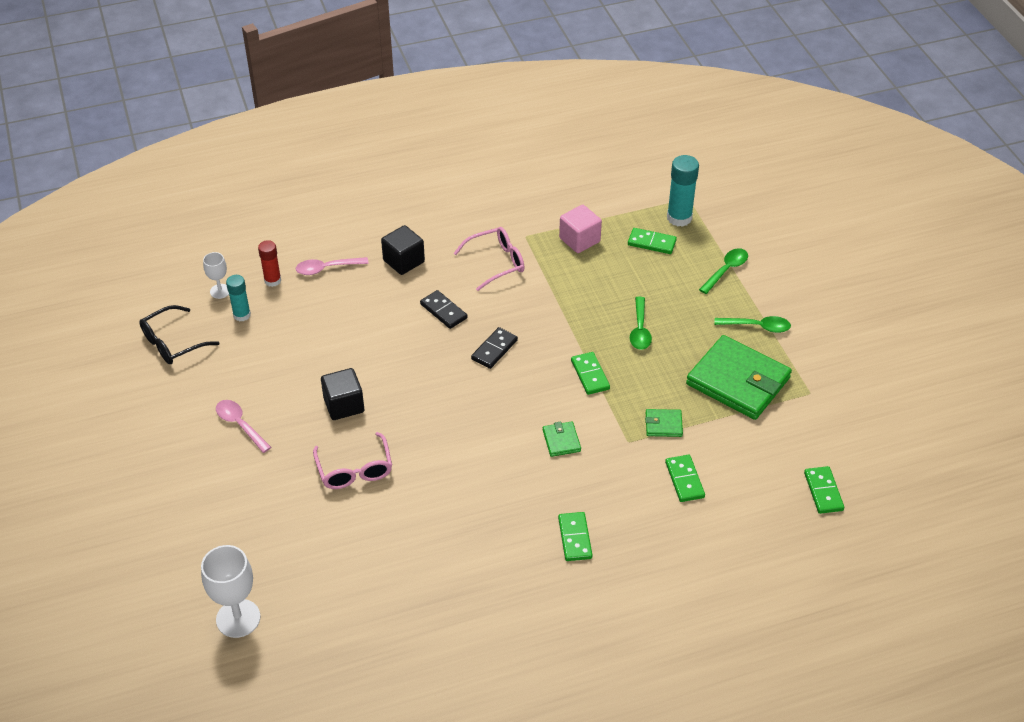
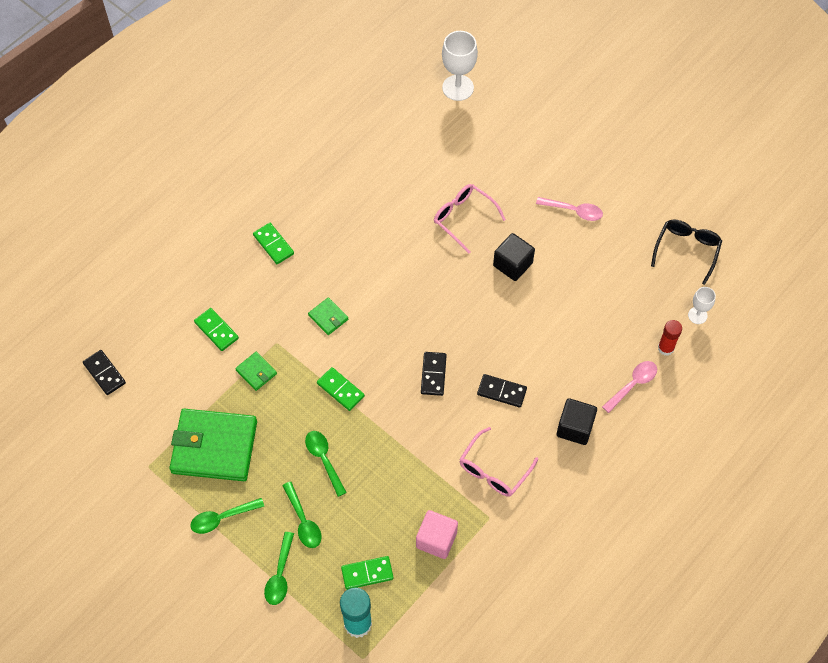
camera: 150 degrees right, 15 degrees up
turquoise glue stick [226,275,251,321] -> none
green wallet [645,409,683,437] -> green wallet turned 75 degrees clockwise [235,352,277,391]
green domino [804,466,844,514] -> black domino [83,350,126,395]
none -> green spoon [282,482,322,548]

